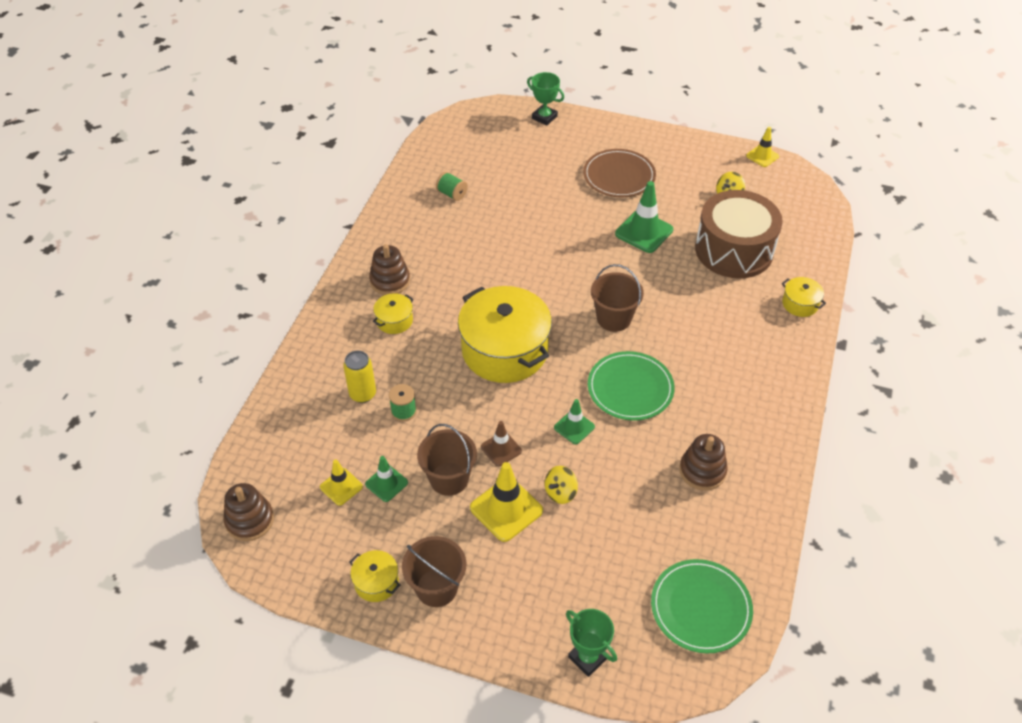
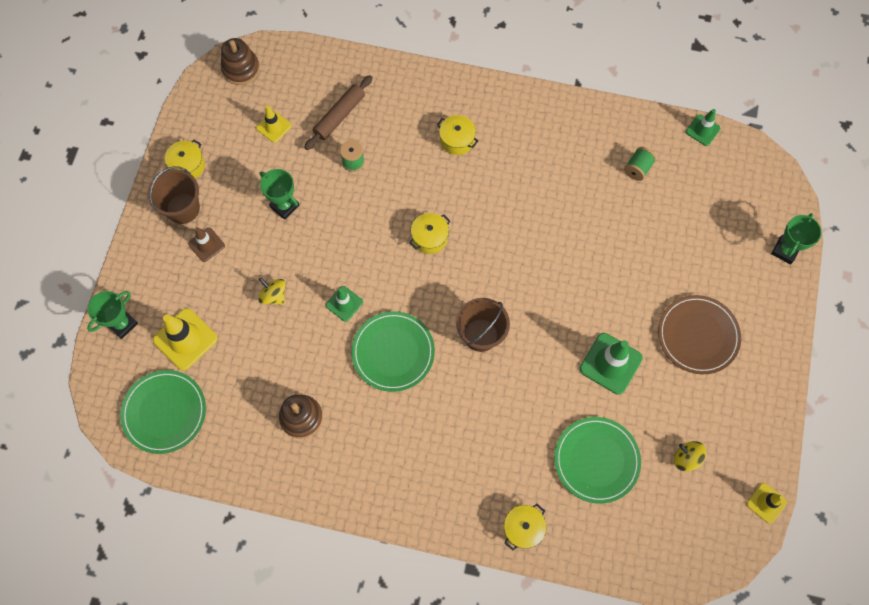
camera: 85 degrees right, 20 degrees up
yellow can [343,351,376,403] -> none
green traffic cone [365,456,408,502] -> green traffic cone moved to [686,109,721,146]
brown stacking toy [369,244,410,295] -> none
brown bucket [417,424,477,496] -> green trophy [260,169,300,220]
yellow pot [458,286,552,383] -> yellow pot [409,213,450,254], size x0.44
yellow traffic cone [470,462,543,542] -> yellow traffic cone moved to [153,308,218,370]
brown traffic cone [481,421,522,467] -> brown traffic cone moved to [188,227,225,262]
brown drum [695,190,783,278] -> green plate [554,417,641,504]
none -> brown rolling pin [304,75,373,150]

